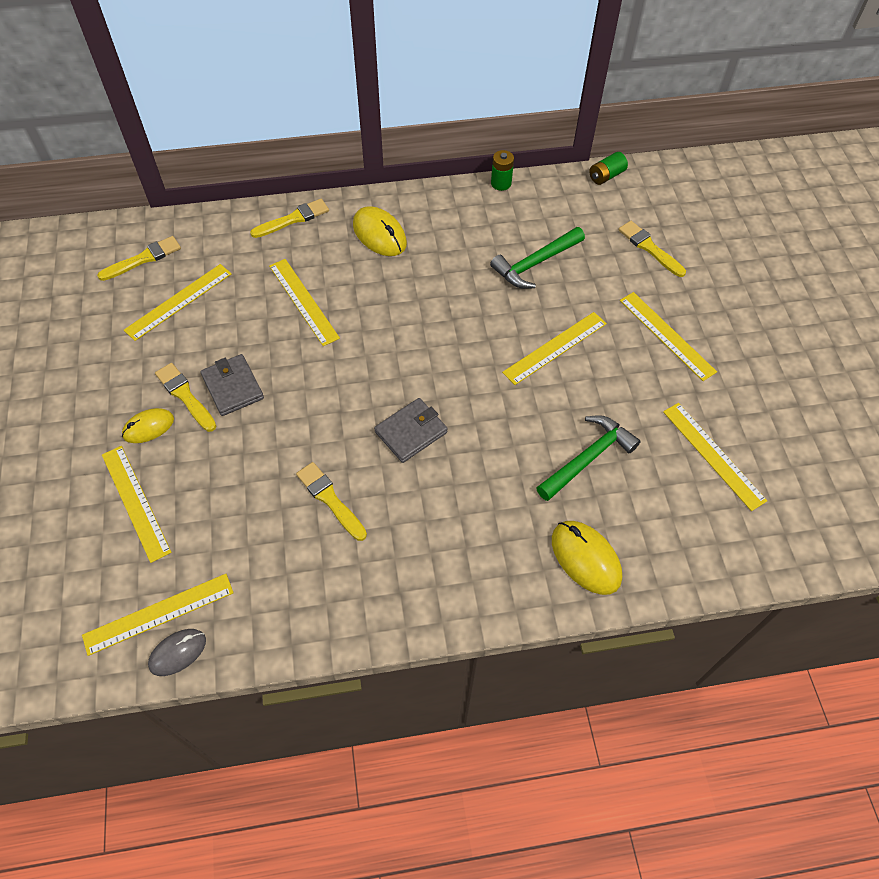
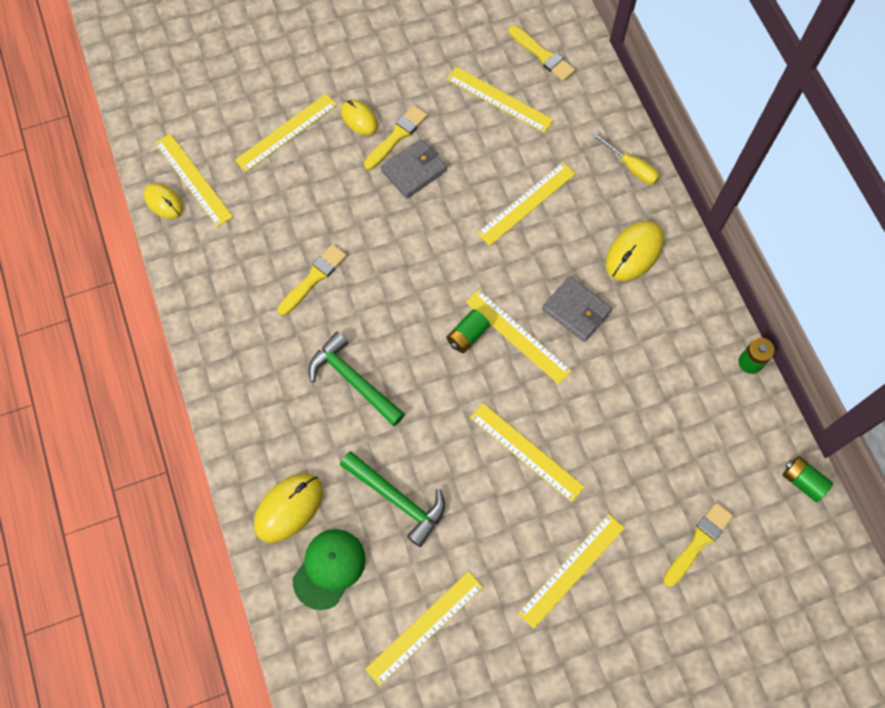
camera: 80 degrees right, 10 degrees up
grey mouse [148,629,206,676] -> yellow mouse [144,183,183,219]
yellow brush [250,199,329,238] -> yellow screwdriver [592,133,659,184]
grey wallet [374,398,448,463] -> grey wallet moved to [542,276,612,342]
green hammer [490,227,585,289] -> green hammer moved to [309,332,405,426]
none -> green cap [293,529,366,610]
none -> green battery [447,309,490,353]
none -> yellow ruler [466,290,572,385]

